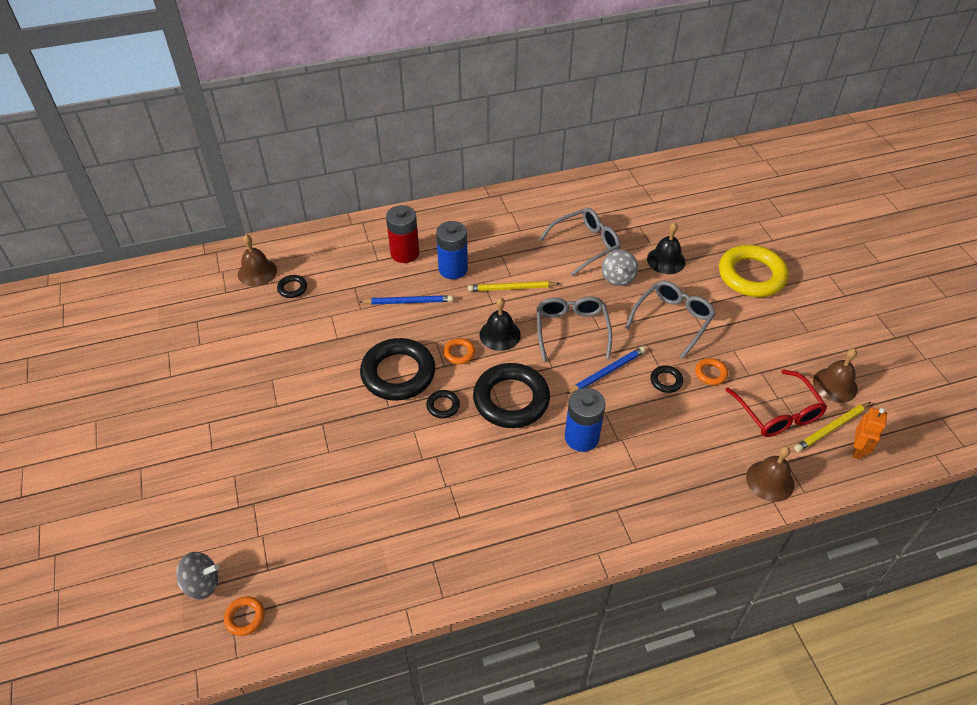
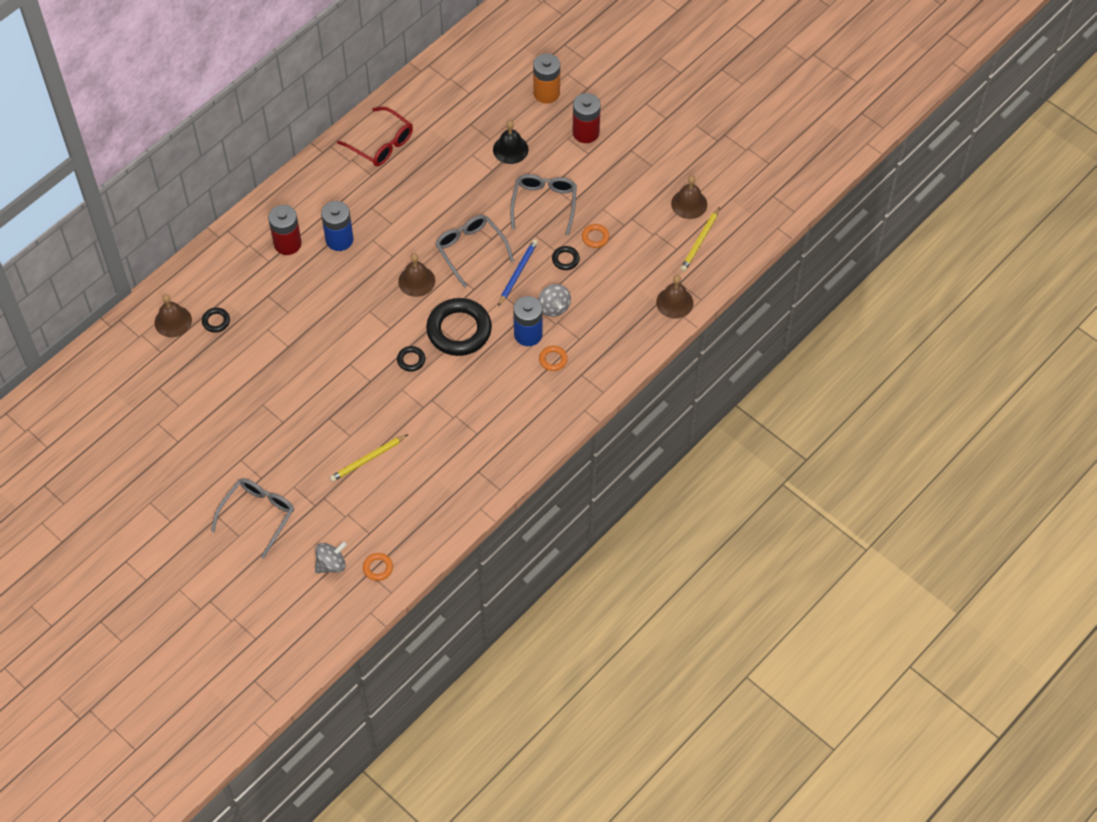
camera: 30 degrees left, 10 degrees up
blue pencil [359,295,453,305] -> none
black ring [360,338,435,401] -> none
orange ring [443,338,475,364] -> orange ring moved to [539,346,568,371]
yellow pencil [468,281,561,291] -> yellow pencil moved to [330,434,408,482]
black bell [479,297,521,351] -> brown bell [398,253,435,297]
grey glasses [539,208,620,275] -> grey glasses moved to [211,478,294,559]
grey spinning top [602,250,638,286] -> grey spinning top moved to [538,284,571,317]
yellow ring [719,245,788,297] -> red battery [573,93,601,143]
red glasses [726,369,827,437] -> red glasses moved to [337,107,413,166]
orange robot [853,408,887,460] -> none
none -> orange battery [533,53,560,104]

